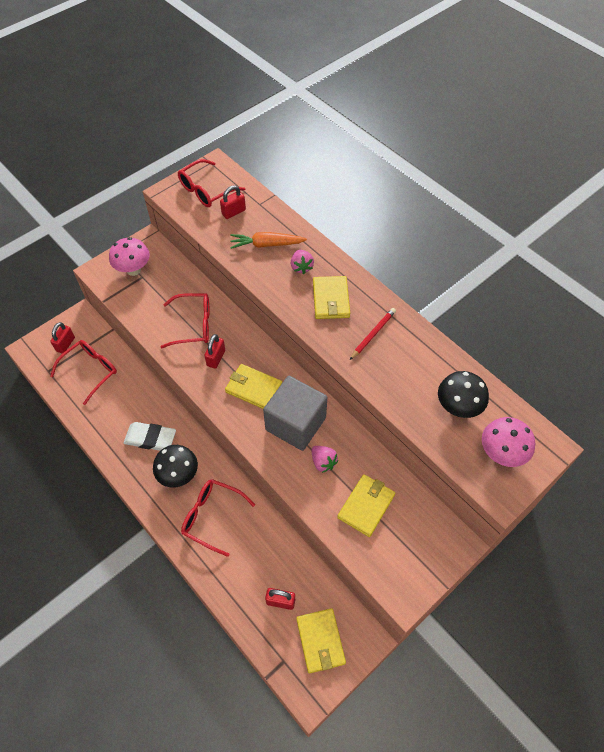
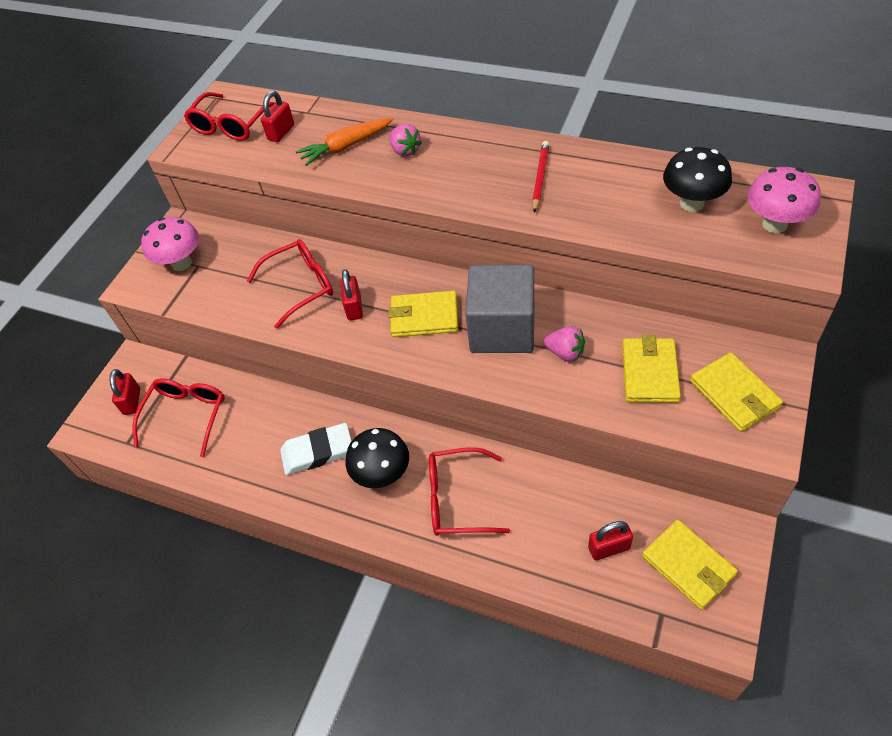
camera: 20 degrees left, 5 degrees down
yellow wallet [313,276,350,319] -> yellow wallet moved to [690,352,783,432]

